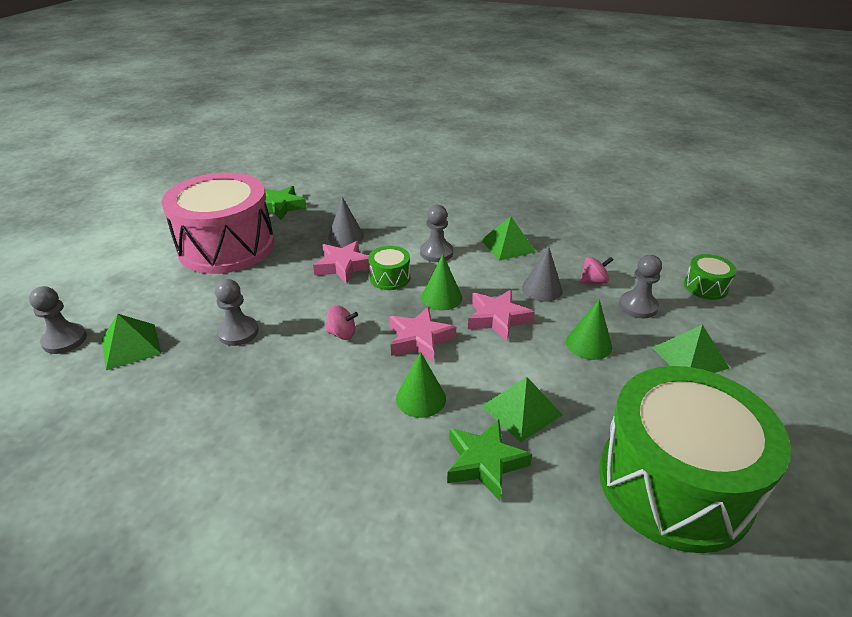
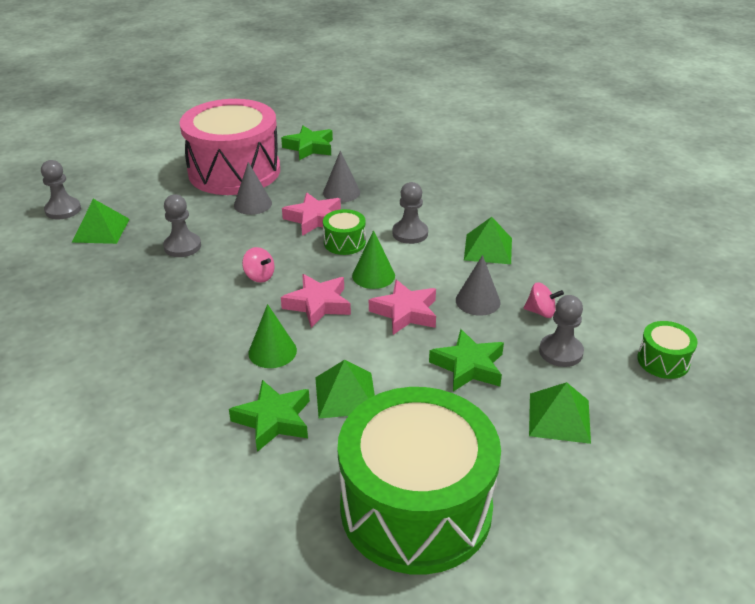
camera: 30 degrees right, 0 degrees up
green cone [566,299,612,360] -> green star [429,329,504,392]
none -> grey cone [234,162,272,215]

